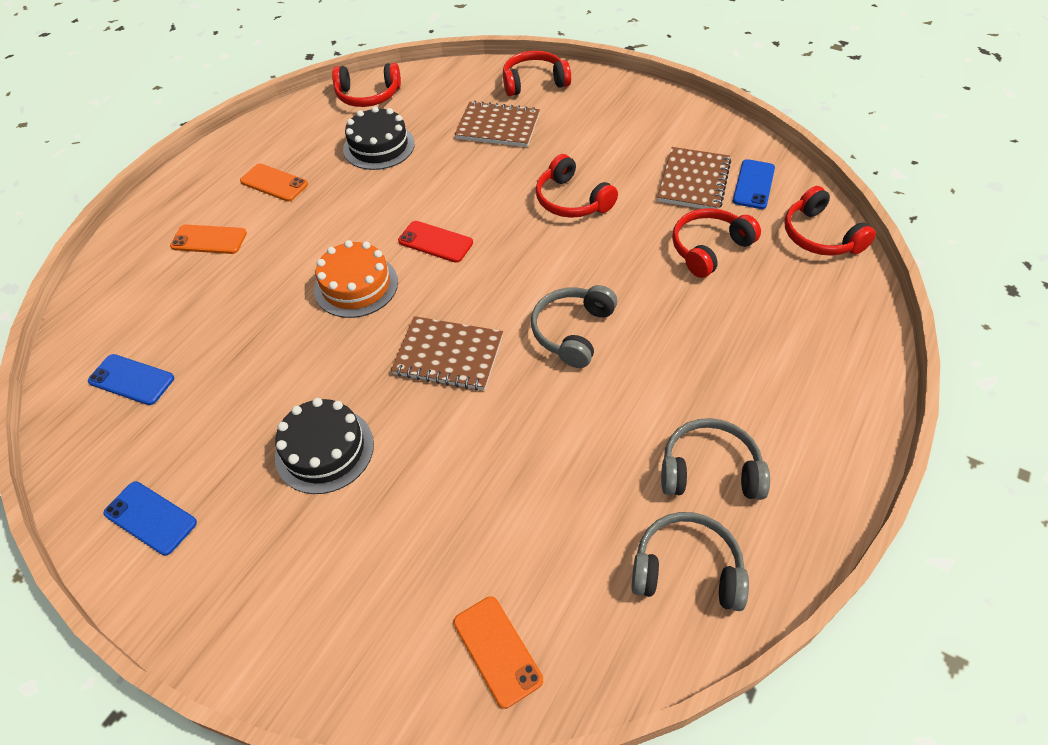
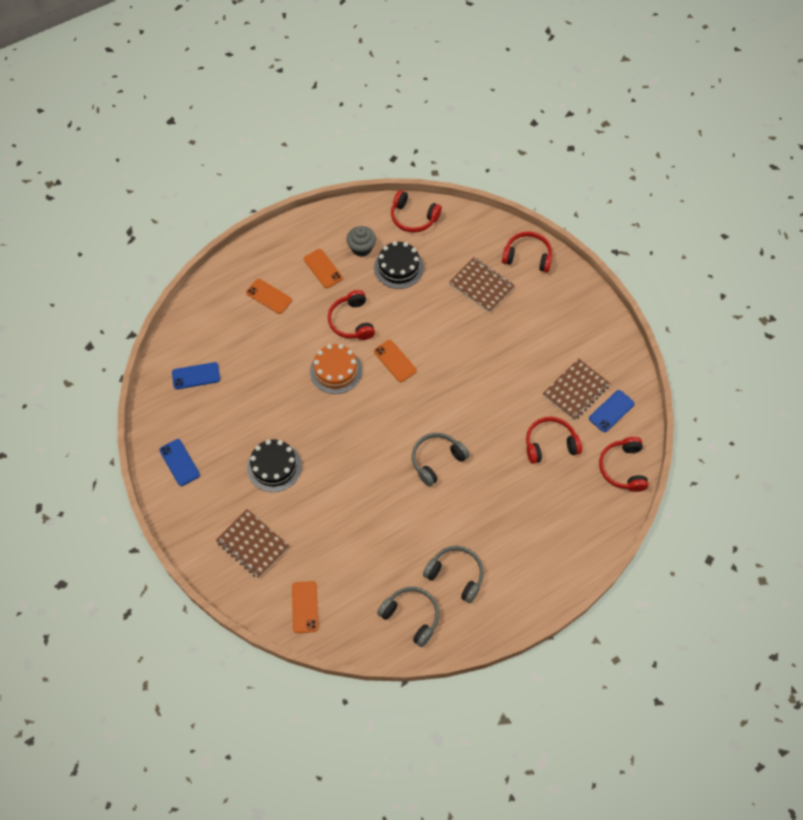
camera: 25 degrees right, 10 degrees up
blue phone [88,354,174,405] -> blue phone turned 60 degrees counterclockwise [172,362,220,389]
brown notebook [391,316,503,391] -> brown notebook moved to [216,509,289,579]
red phone [398,221,473,263] -> orange phone [374,340,417,382]
red headphones [536,154,618,218] -> red headphones moved to [328,290,375,340]
none -> grey cupcake [346,226,376,257]

